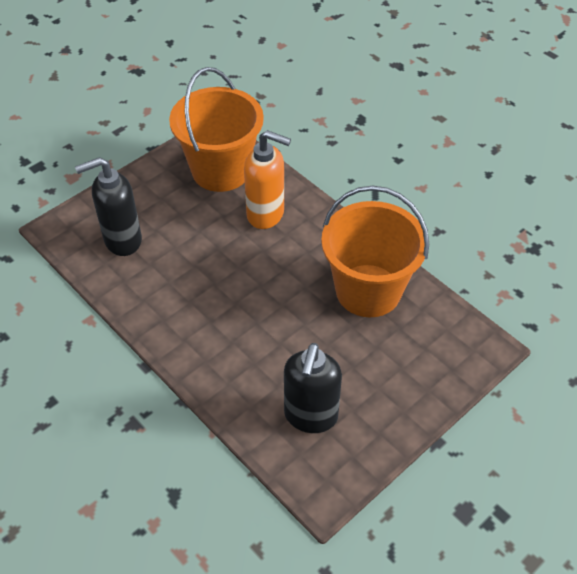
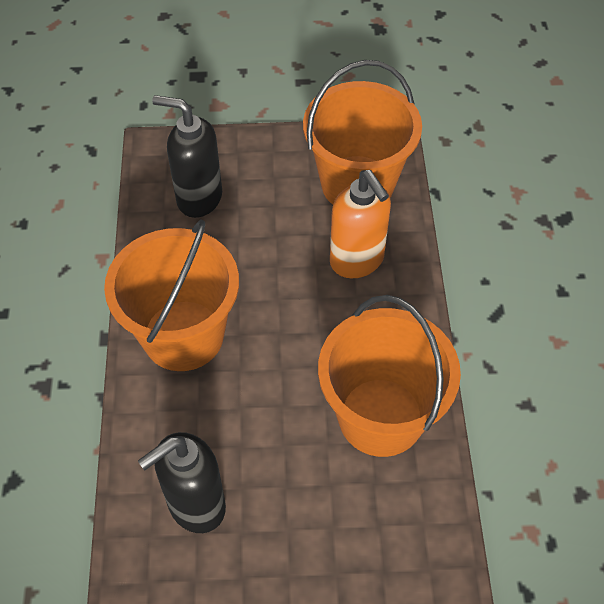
camera: 40 degrees right, 5 degrees up
none -> orange bucket [104,219,239,371]

